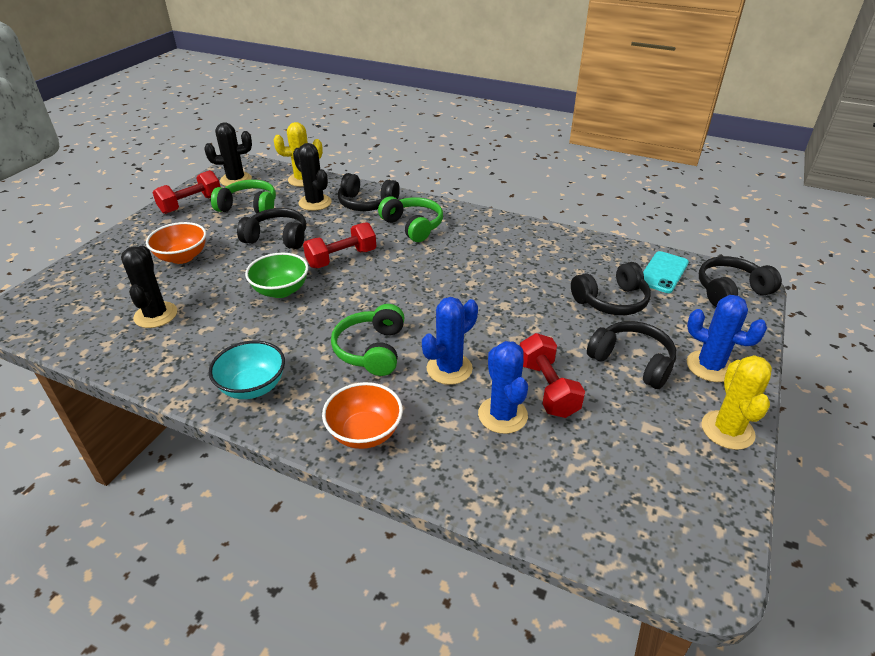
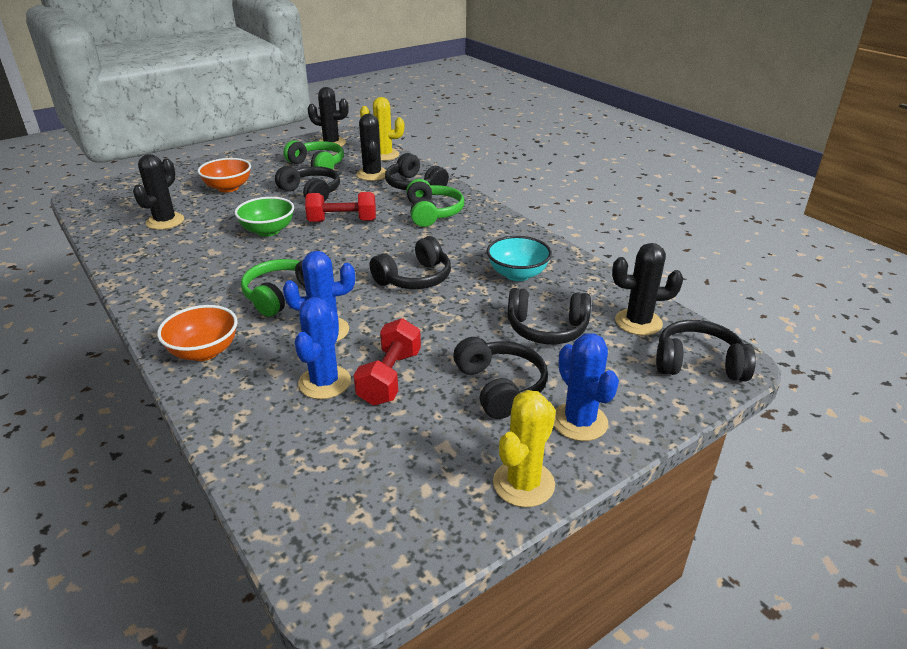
camera: 30 degrees right, 5 degrees down
red dumbbell [153,170,220,214] -> none
turquoise bowl [209,341,285,399] -> turquoise bowl moved to [487,236,552,281]
turquoise phone [643,251,689,293] -> black cactus [612,243,683,335]
none -> black headphones [369,236,451,289]

